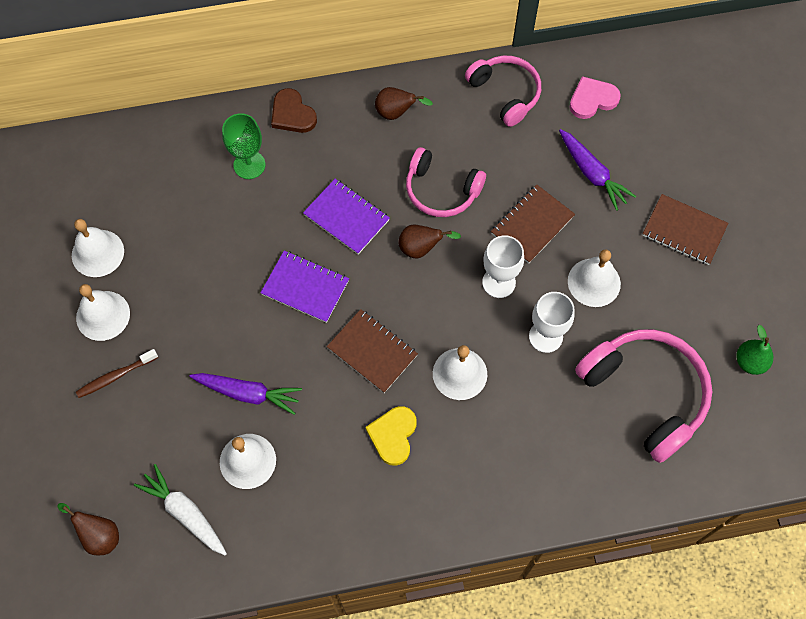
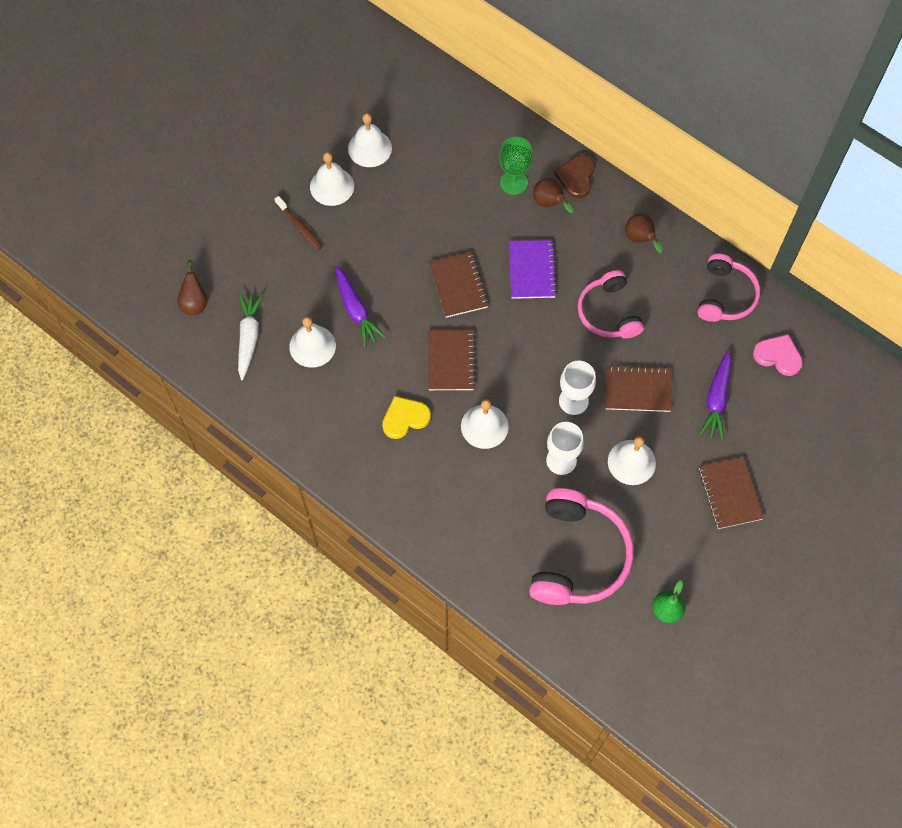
camera: 50 degrees right, 0 degrees up
brown toothbrush [76,349,158,398] -> brown toothbrush turned 150 degrees counterclockwise [275,196,323,250]
purple notebook [260,251,349,323] -> brown notebook [429,252,489,318]
brown pear [399,224,461,259] -> brown pear moved to [533,178,574,213]

